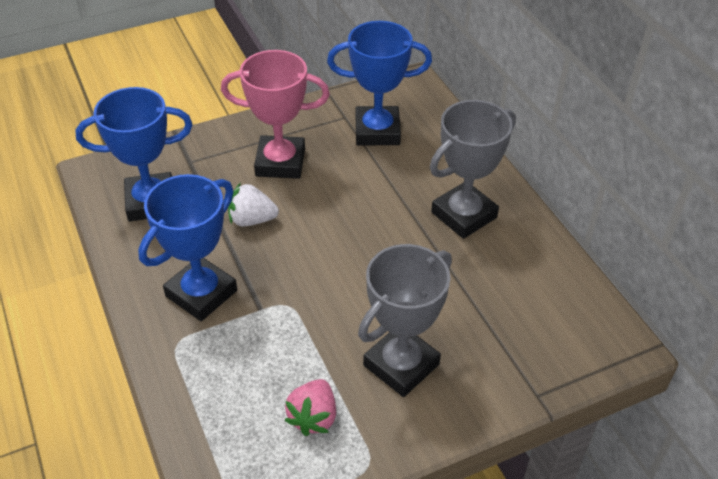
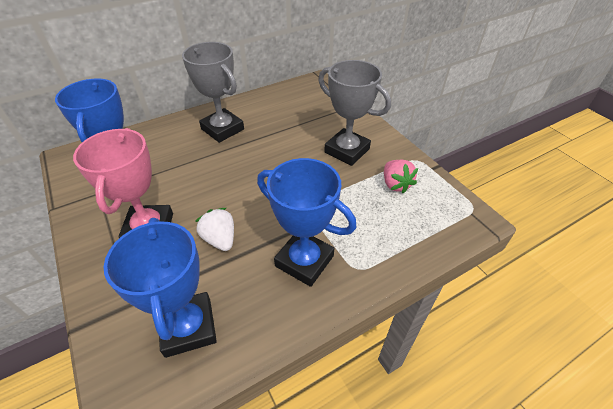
camera: 95 degrees left, 0 degrees up
white strawberry [228,183,279,226] -> white strawberry turned 150 degrees clockwise [195,208,234,251]
pink strawberry [285,379,336,436] -> pink strawberry turned 60 degrees clockwise [384,160,418,194]

